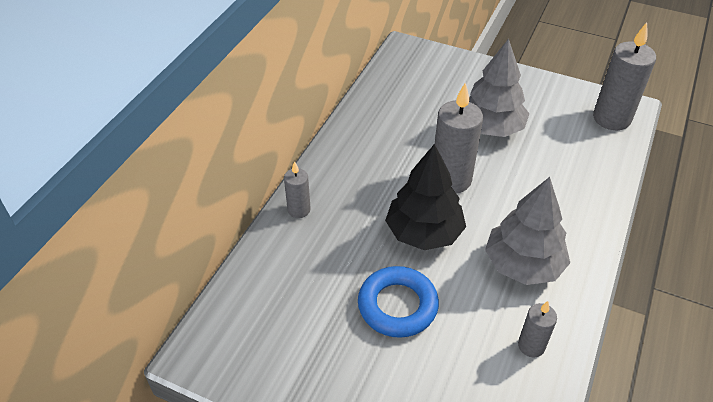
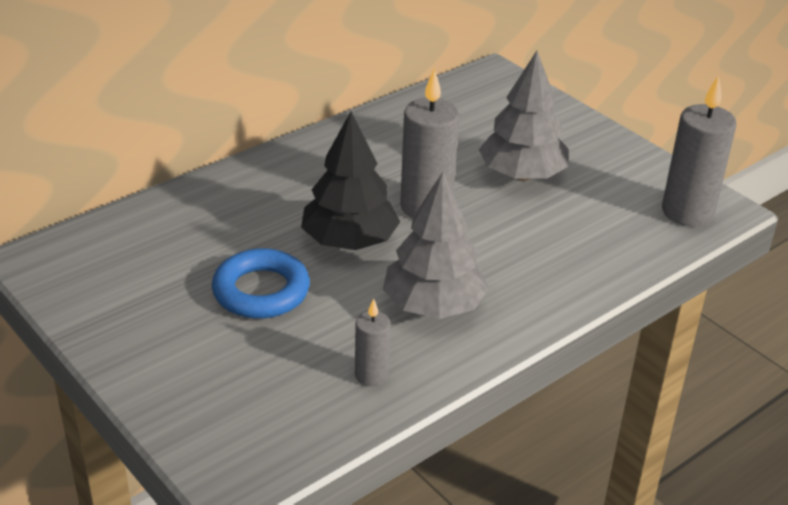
camera: 25 degrees right, 10 degrees down
grey candle [284,161,311,218] -> none

